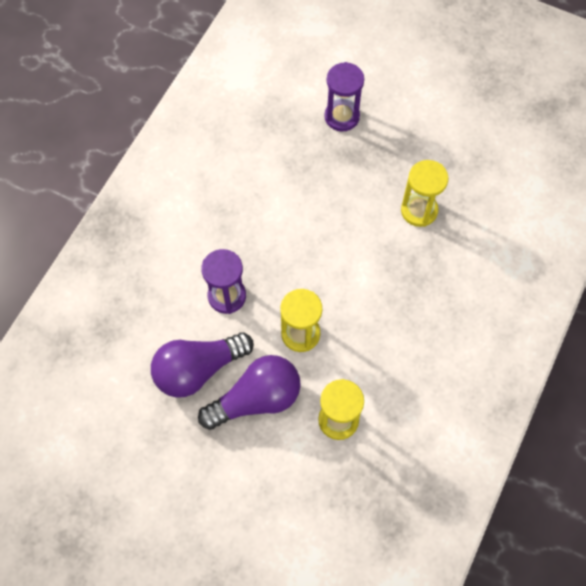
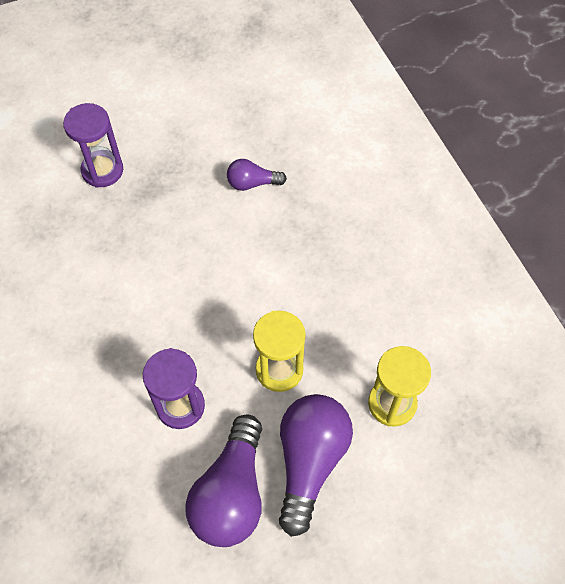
camera: 50 degrees left, 5 degrees down
yellow hourglass [401,160,449,227] -> purple light bulb [227,159,287,191]

